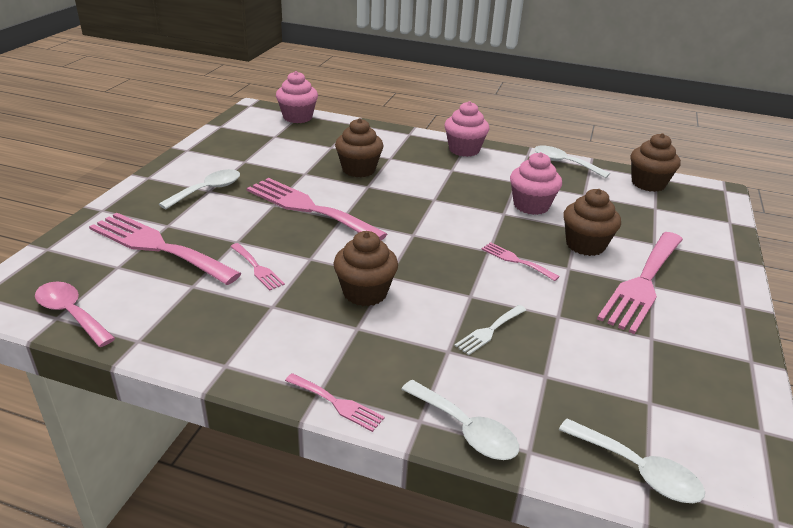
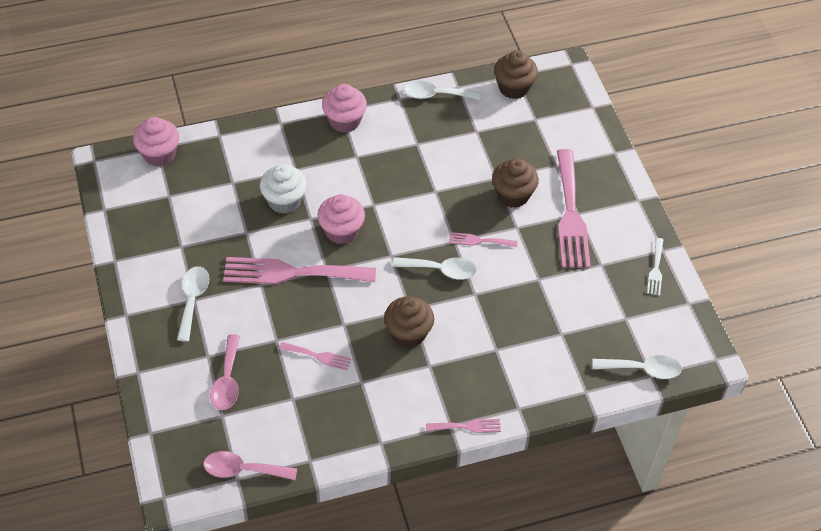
camera: 35 degrees left, 20 degrees up
pink fork [89,213,242,285] -> pink spoon [210,334,240,410]
brown cupcake [335,118,383,177] -> white cupcake [260,164,307,214]
white spoon [401,380,519,460] -> white spoon moved to [392,257,477,280]
white fork [454,305,526,355] -> white fork moved to [647,238,664,296]
pink cupcake [510,152,562,215] -> pink cupcake moved to [317,194,365,244]

